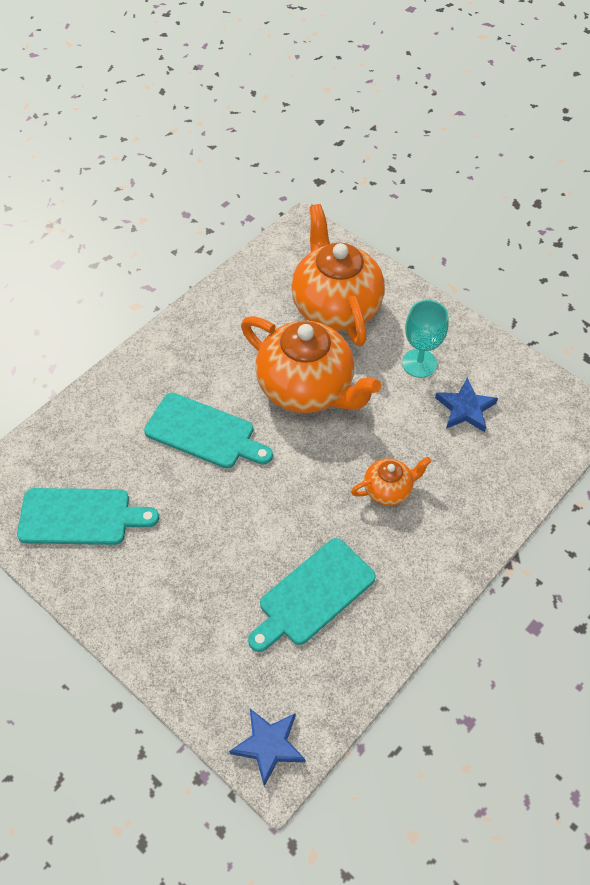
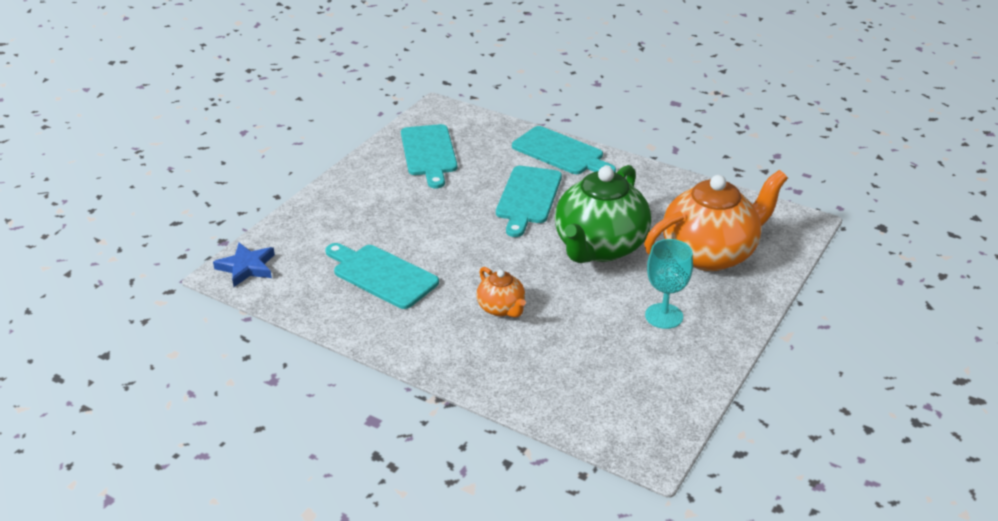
camera: 80 degrees right, 20 degrees down
orange teapot [241,316,381,413] -> green teapot [555,165,651,263]
blue star [435,378,498,432] -> none
none -> turquoise cutting board [512,126,616,174]

